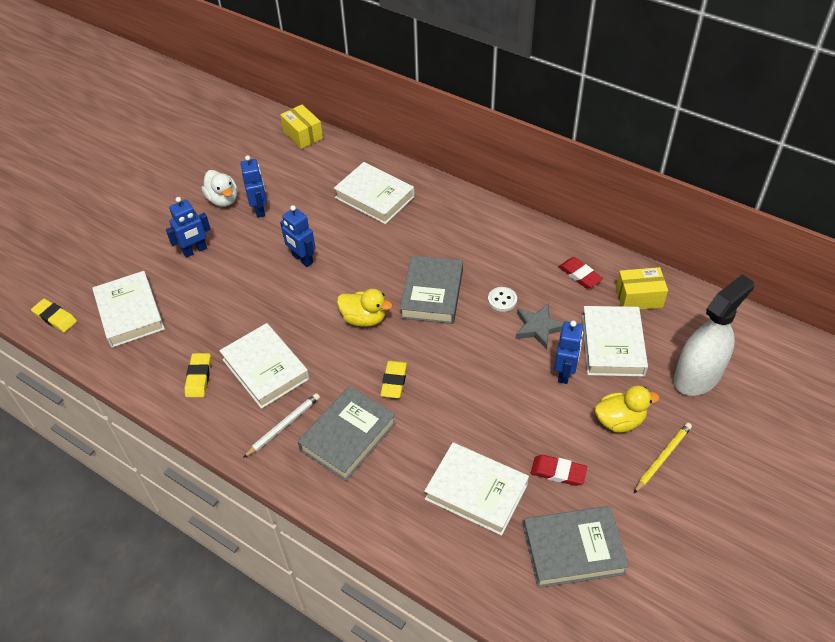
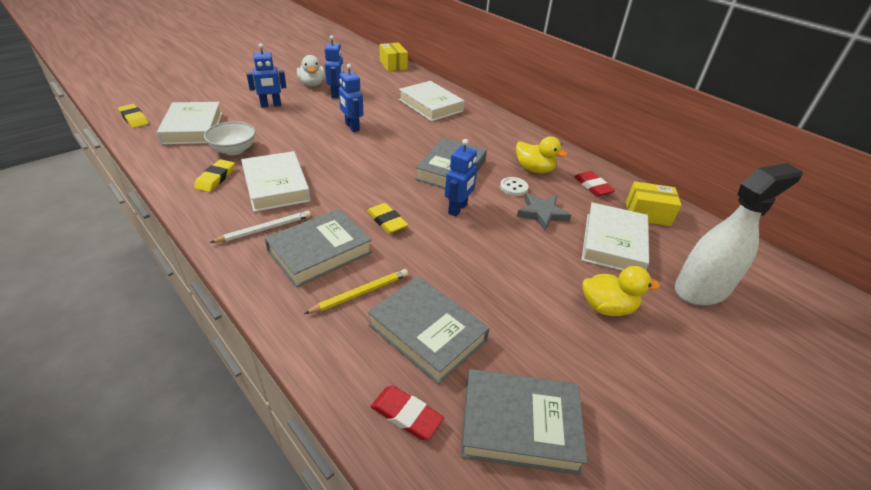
camera: 10 degrees right, 10 degrees down
yellow duck [337,289,393,327] -> yellow duck moved to [516,136,567,173]
yellow eraser [380,360,408,398] -> yellow eraser turned 60 degrees counterclockwise [367,203,408,234]
white book [424,442,529,536] -> grey book [368,276,490,385]
red eraser [531,455,587,486] -> red eraser moved to [371,386,444,440]
blue robot [554,321,583,384] -> blue robot moved to [445,139,477,217]
yellow pencil [634,423,692,493] -> yellow pencil moved to [304,269,408,314]
none -> white bowl [204,122,256,155]

